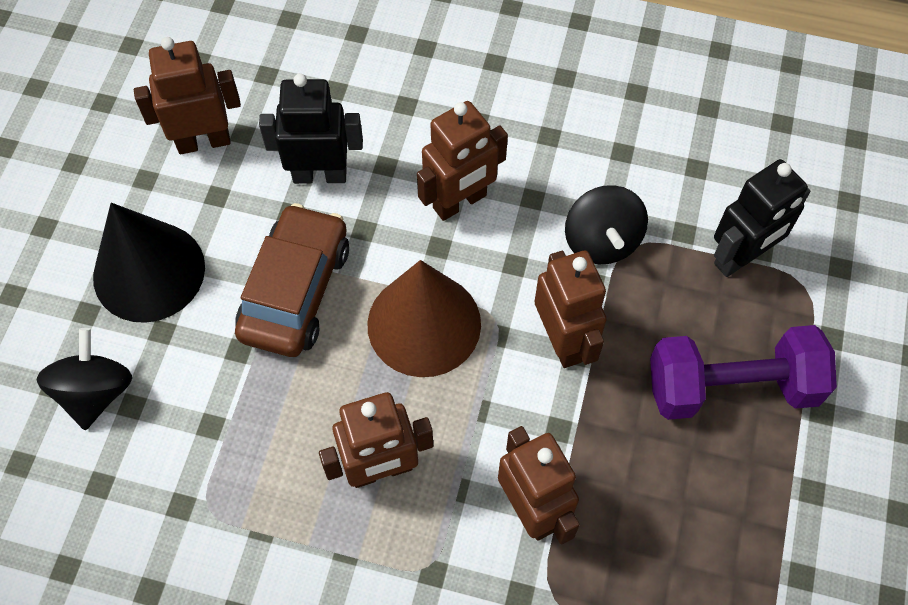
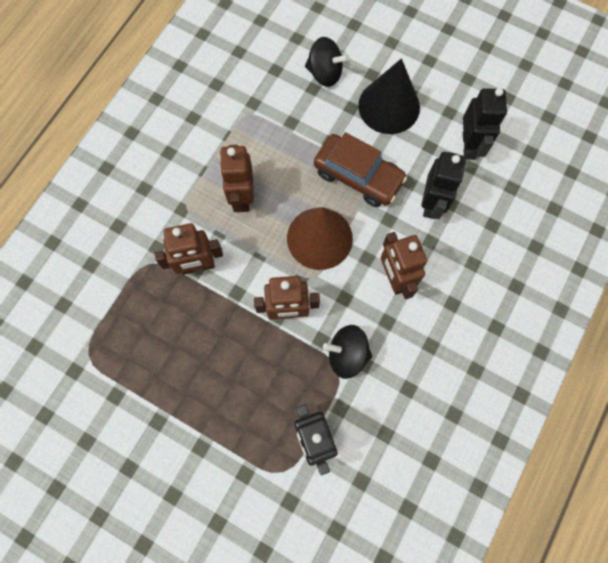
camera: 105 degrees right, 10 degrees up
brown robot [134,37,241,154] -> black robot [463,88,507,160]
purple dumbbell [650,325,837,420] -> none

